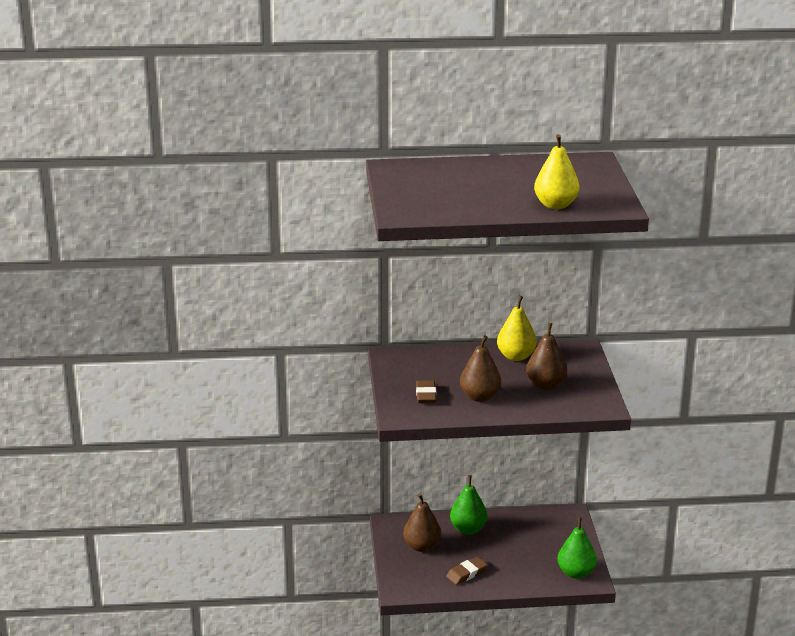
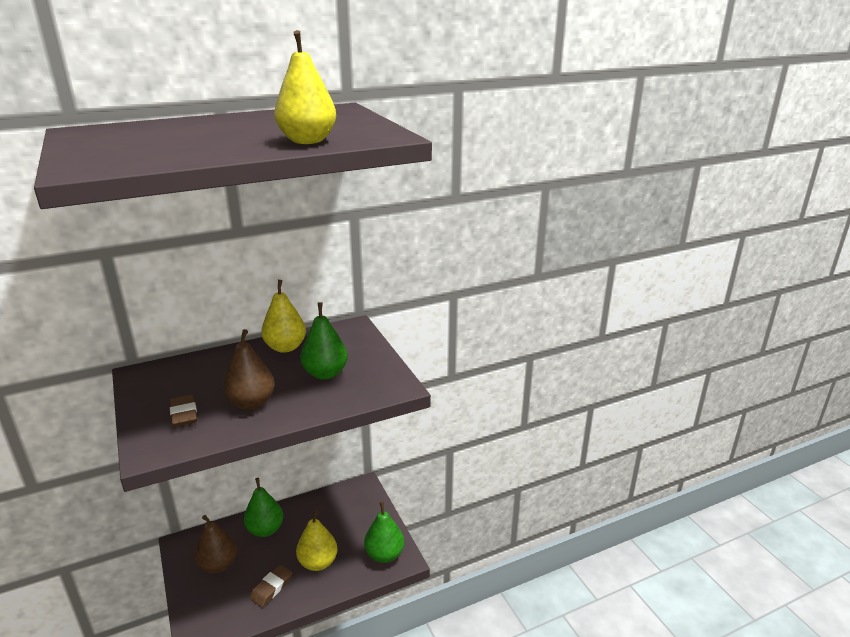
camera: 20 degrees left, 0 degrees up
brown pear [526,323,567,390] -> green pear [300,302,348,380]
none -> yellow pear [296,510,338,571]

